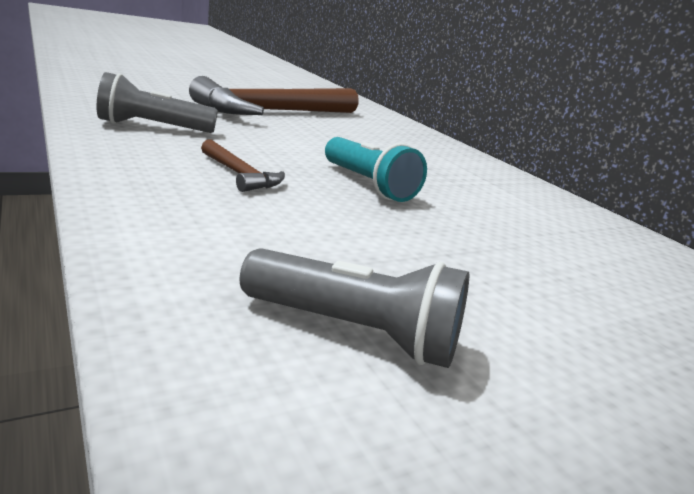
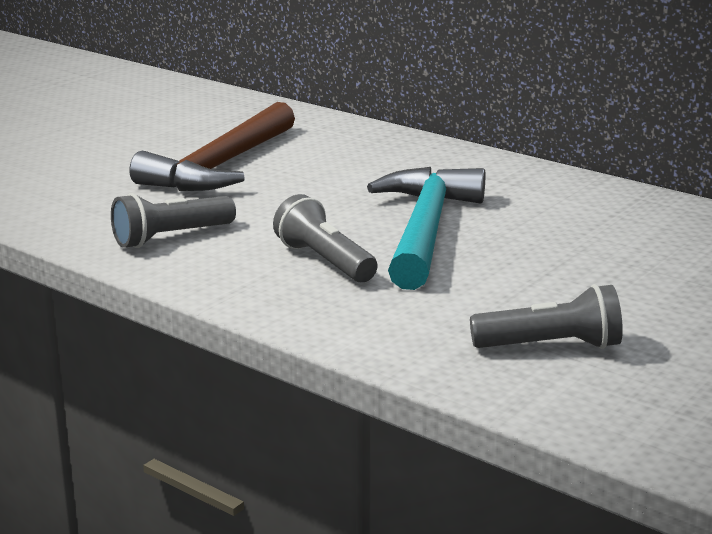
camera: 20 degrees left, 0 degrees up
brown hammer [201,140,285,192] -> grey flashlight [273,194,378,282]
turquoise flashlight [325,137,427,202] -> turquoise hammer [367,167,486,290]

